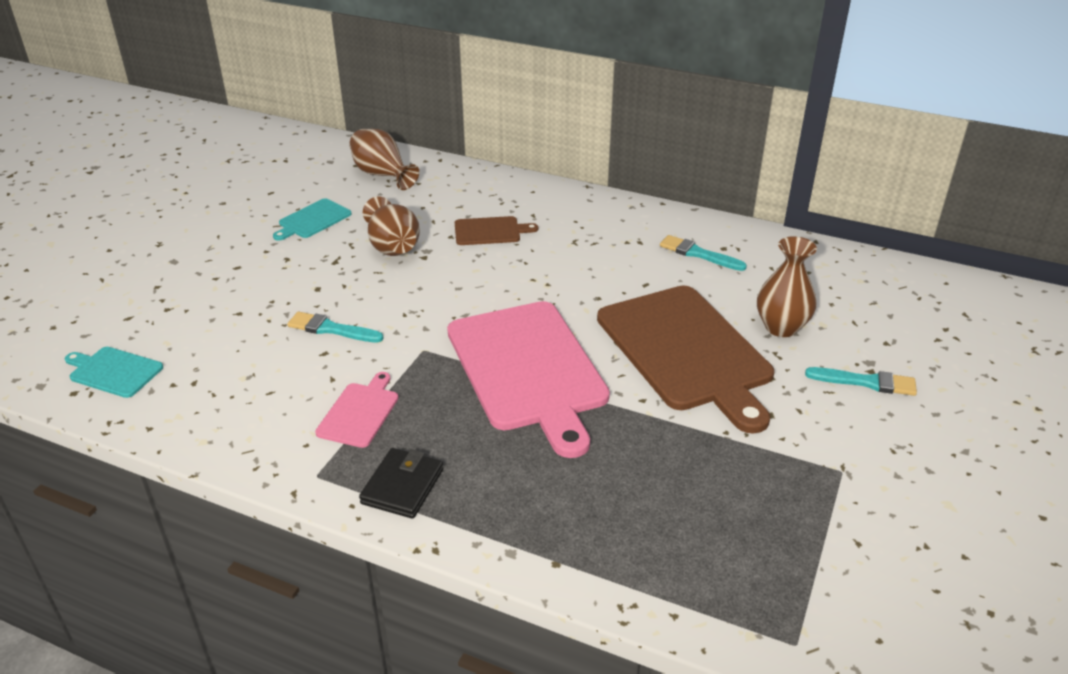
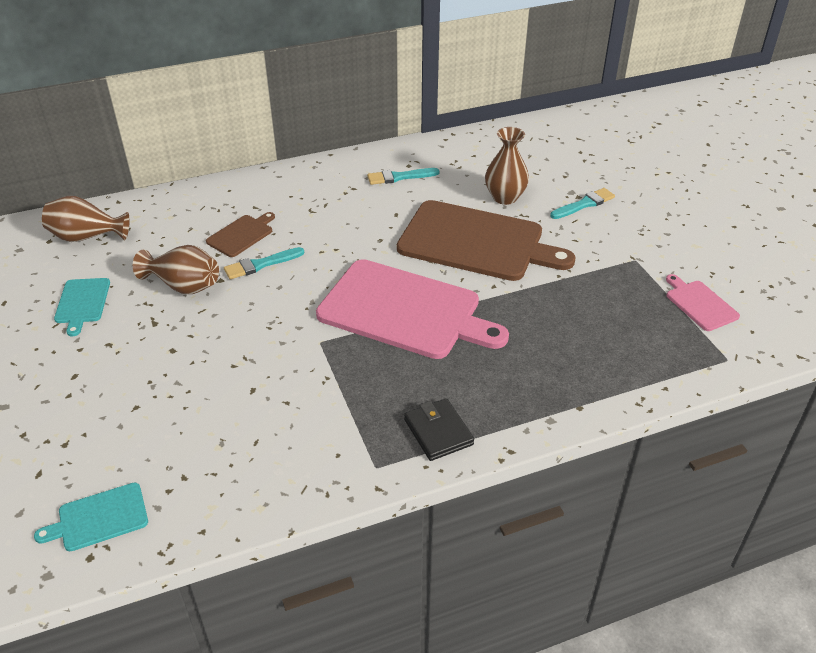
camera: 45 degrees left, 5 degrees up
turquoise brush [287,312,384,343] -> turquoise brush moved to [224,247,304,279]
pink cutting board [315,372,398,448] -> pink cutting board moved to [666,274,740,331]

